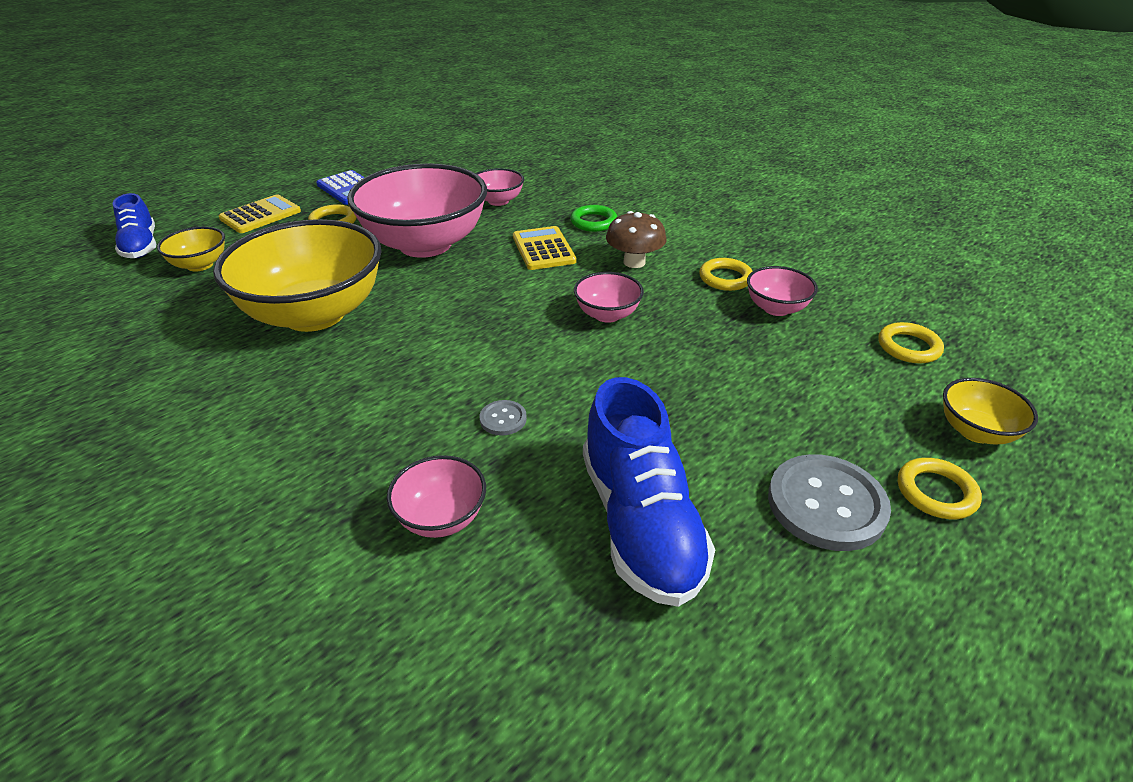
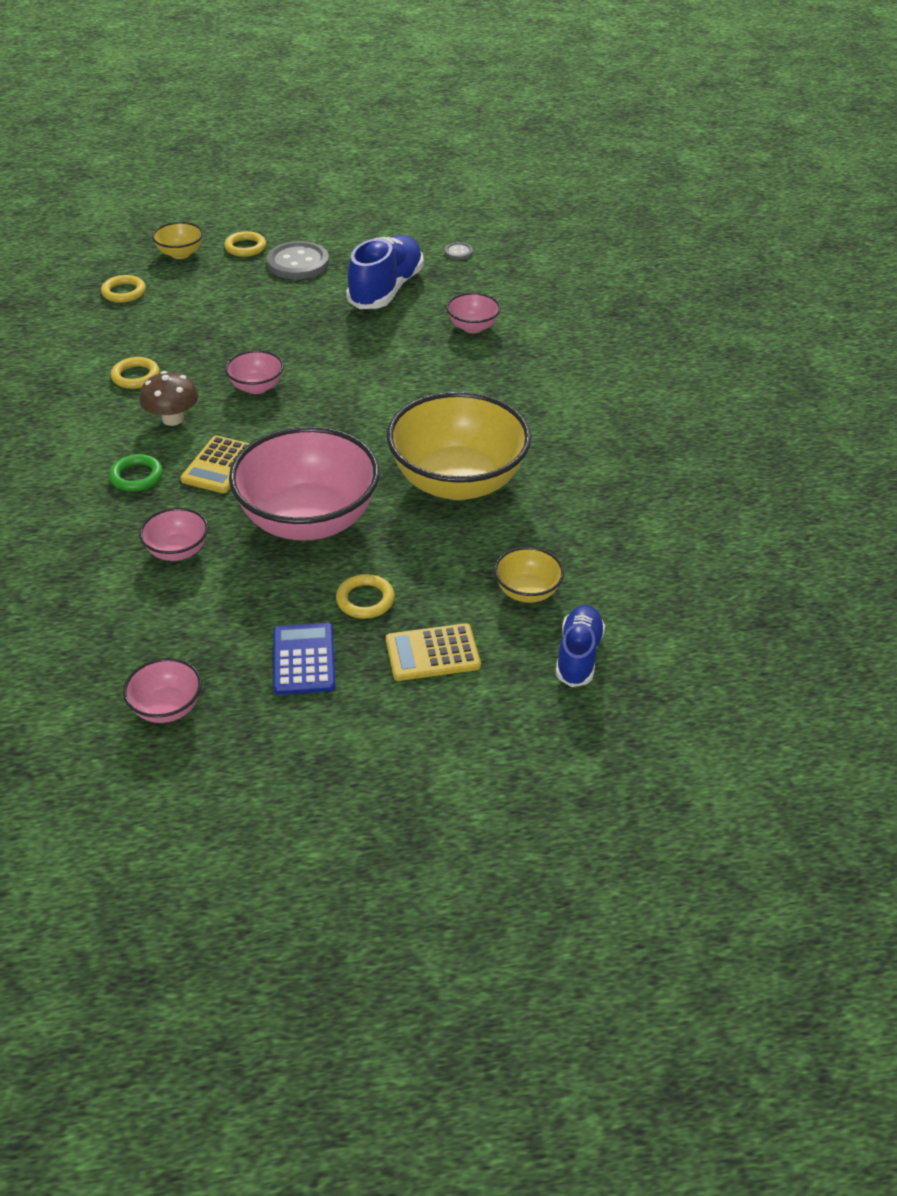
camera: 145 degrees left, 5 degrees up
grey button [480,400,527,436] -> grey button moved to [445,242,473,260]
pink bowl [747,266,818,316] -> pink bowl moved to [123,658,202,723]

